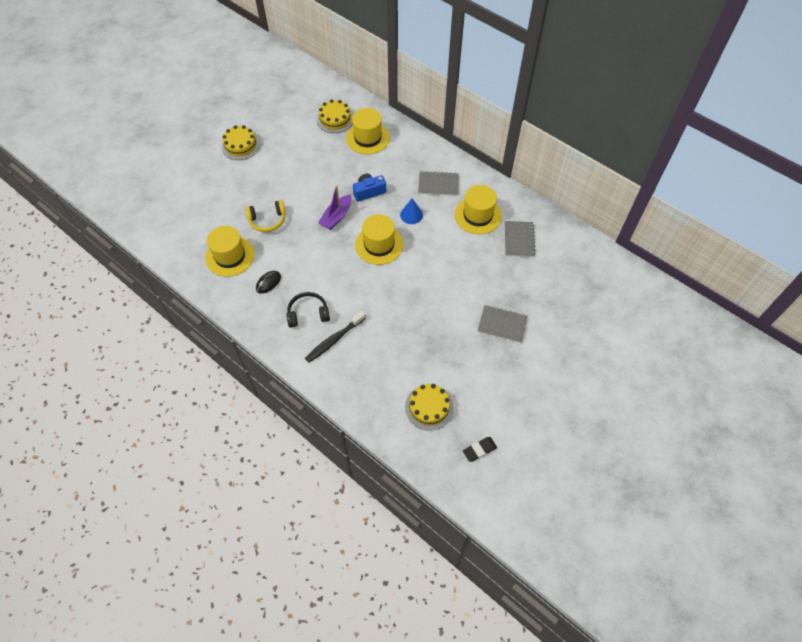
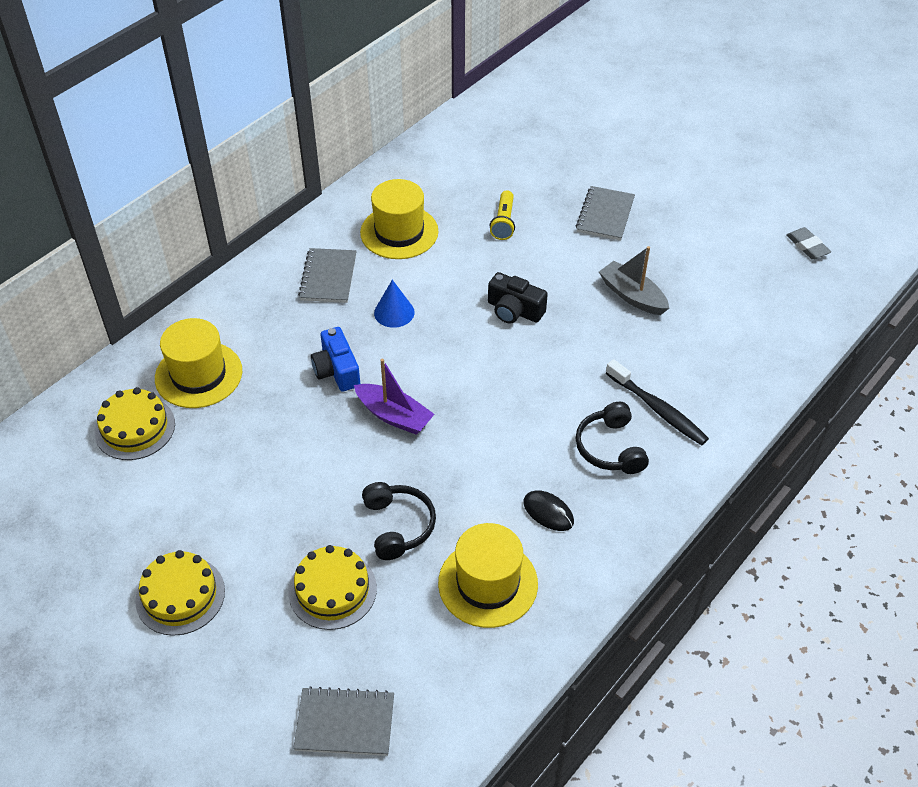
camera: 90 degrees left, 10 degrees down
yellow headphones [245,200,286,232] -> black headphones [362,482,436,560]
yellow hat [355,214,403,265] -> none
yellow cake [405,384,454,431] -> yellow cake moved to [289,545,377,630]
black eraser [463,437,497,462] -> grey eraser [786,227,831,260]
grey notebook [505,221,536,257] -> grey notebook moved to [293,686,394,756]
none -> black camera [488,272,548,324]
none -> yellow flashlight [490,190,515,240]
none -> grey boat [599,246,669,315]

